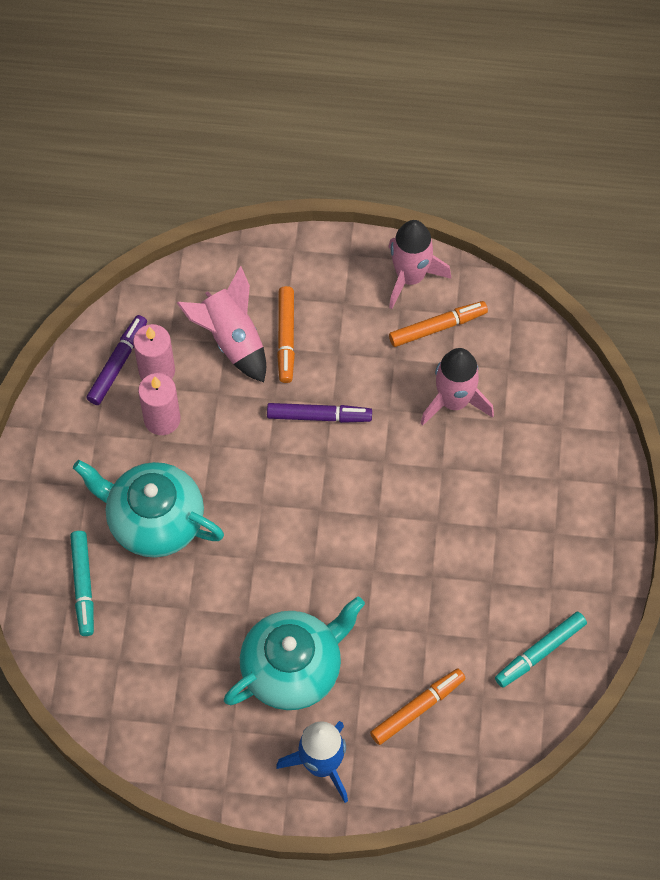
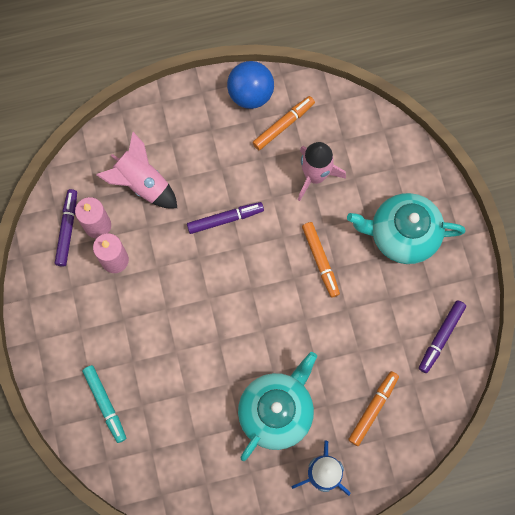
camera: 20 degrees left, 10 degrees up
turquoise teapot [73,460,224,558] -> turquoise teapot moved to [347,193,465,264]
orange marker [277,286,295,383] -> orange marker moved to [302,222,340,297]
pink rocket [388,220,451,309] -> blue ball [227,61,274,109]
turquoise marker [495,611,587,688] -> purple marker [419,300,466,373]

